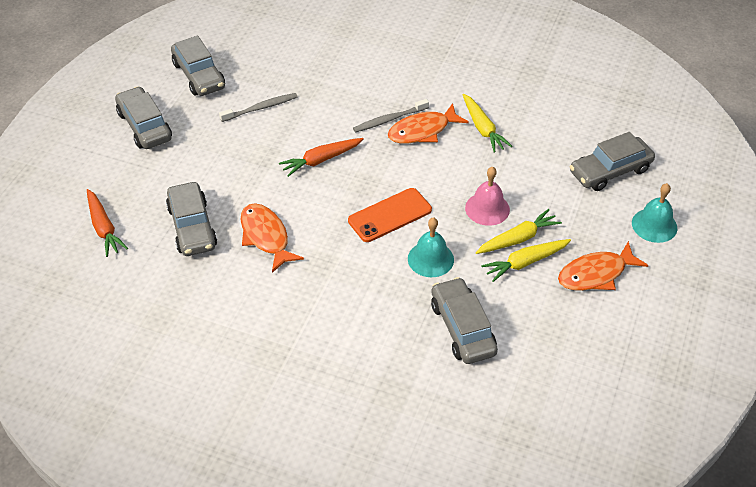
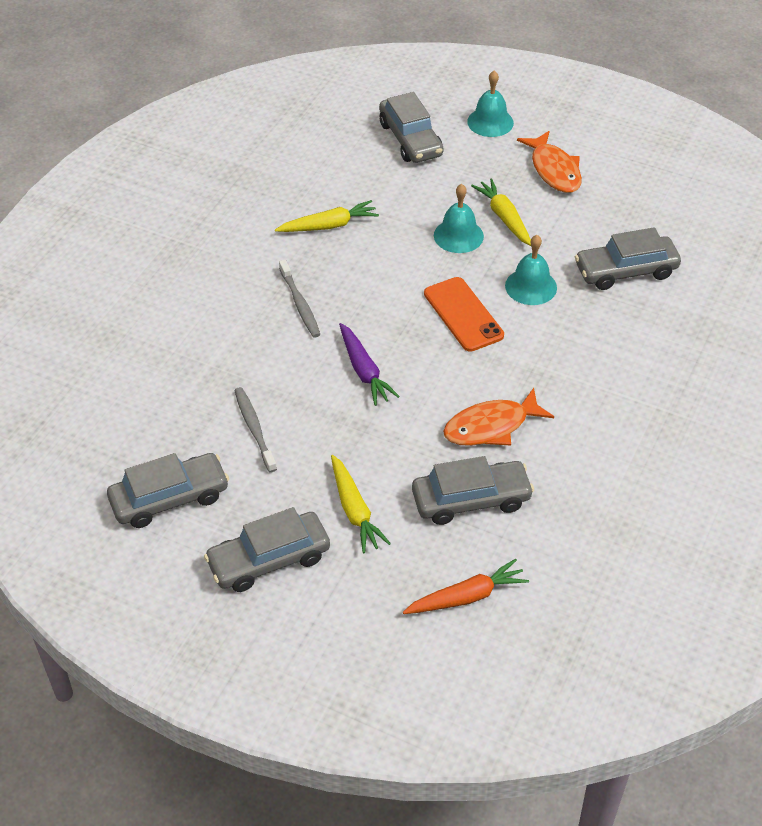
camera: 85 degrees left, 0 degrees up
orange carrot [279,138,364,177] -> purple carrot [339,323,400,406]
orange fish [388,103,469,144] -> none
pink bell [465,167,510,226] -> turquoise bell [434,184,484,253]
yellow carrot [481,239,571,282] -> yellow carrot moved to [331,455,391,553]

